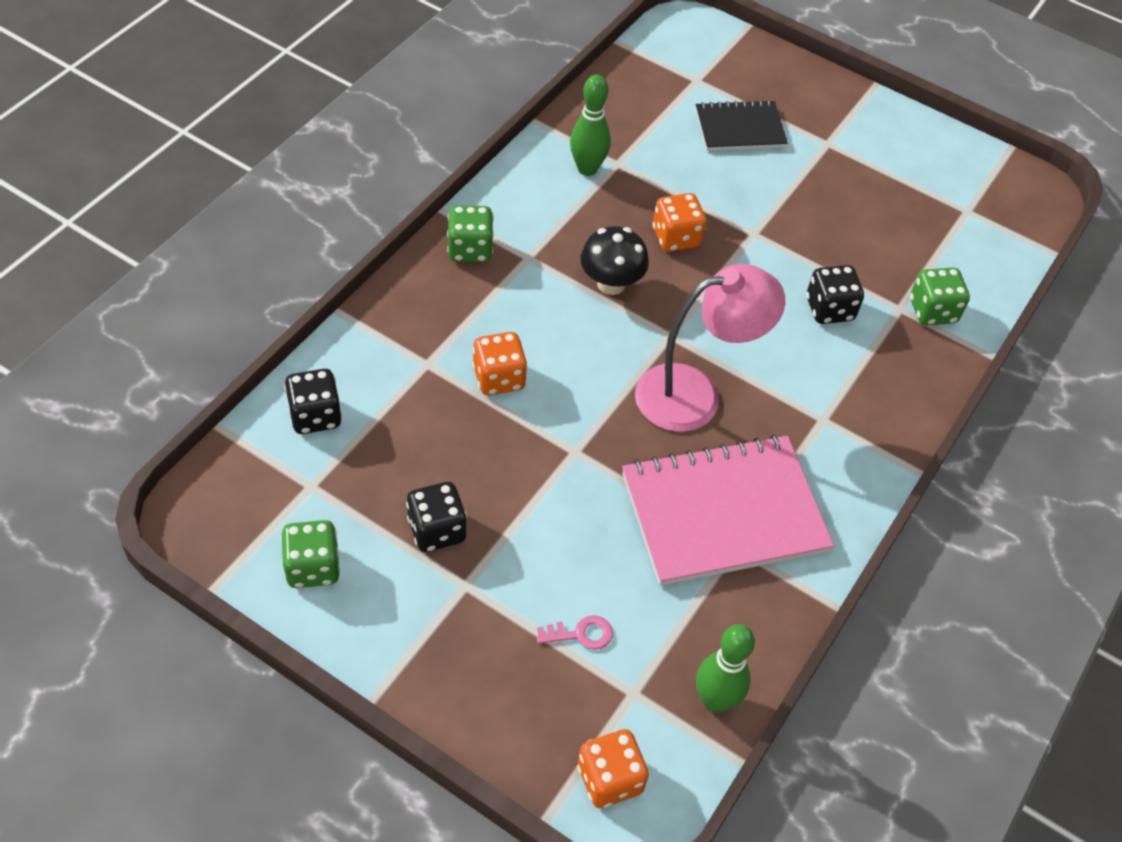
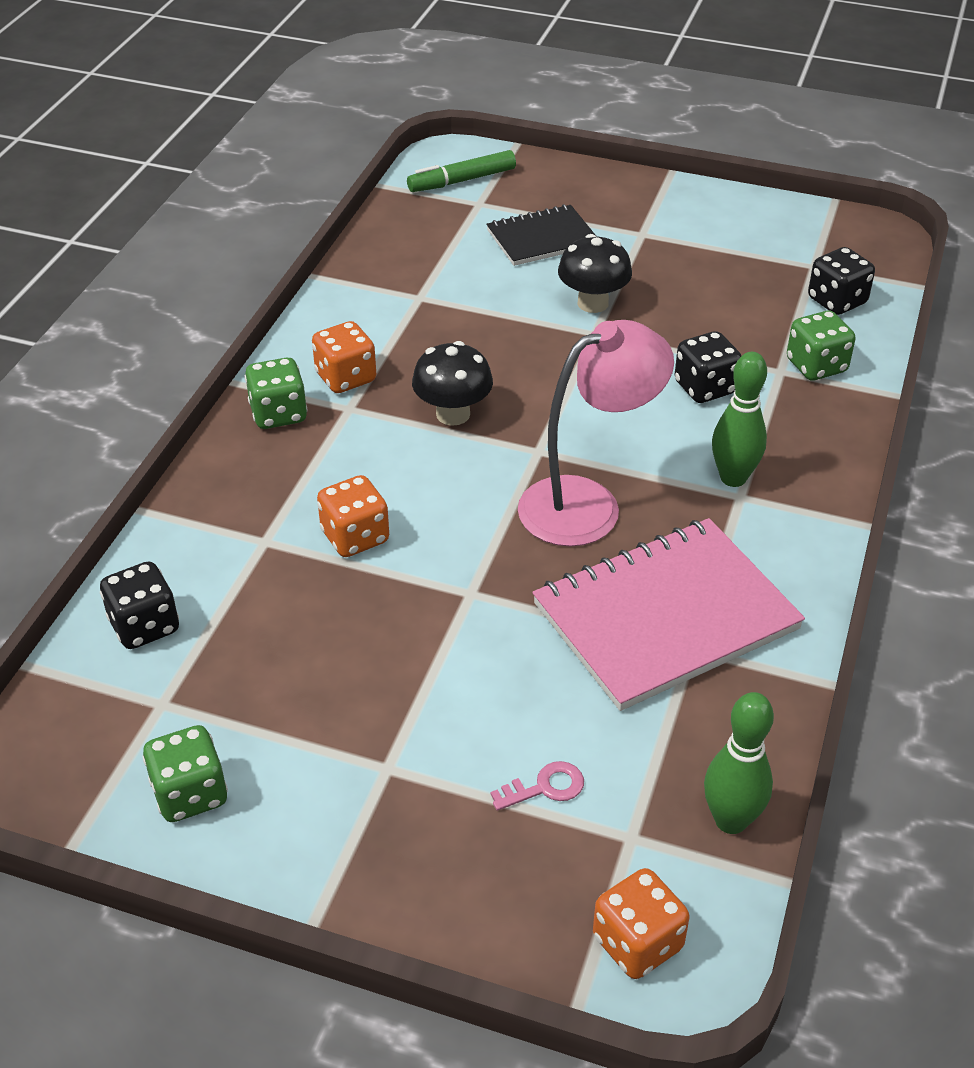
camera: 10 degrees left, 10 degrees down
black dice [406,482,467,552] -> black dice moved to [808,247,875,315]
green bowling pin [570,75,611,176] -> green bowling pin moved to [712,352,767,487]
orange dice [653,193,707,252] -> orange dice moved to [312,321,376,393]
none -> green marker [407,150,516,192]
none -> black mushroom [558,234,632,313]

